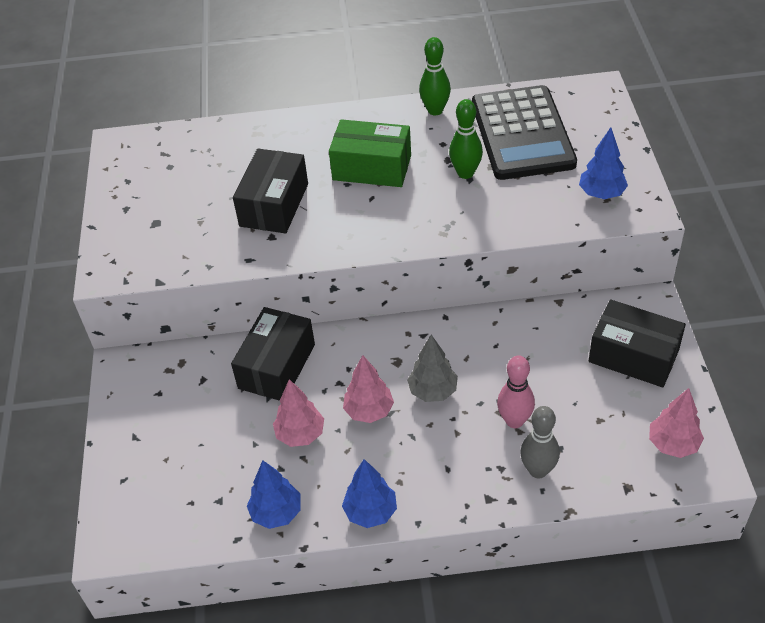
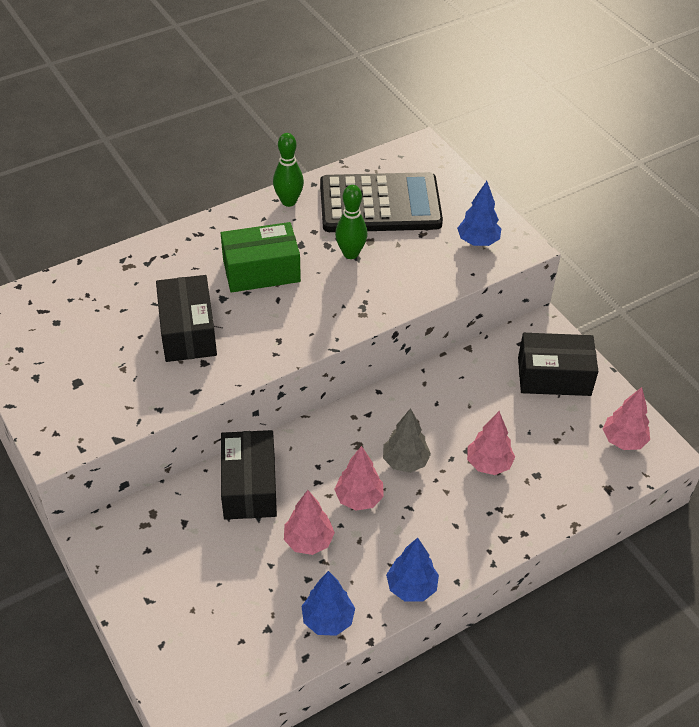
camera: 30 degrees left, 0 degrees up
black calculator [472,85,577,180] -> black calculator turned 60 degrees counterclockwise [320,172,443,232]
pink bowling pin [497,355,535,428] -> pink tree [467,411,515,475]
grey bowling pin [520,406,560,478] -> none

